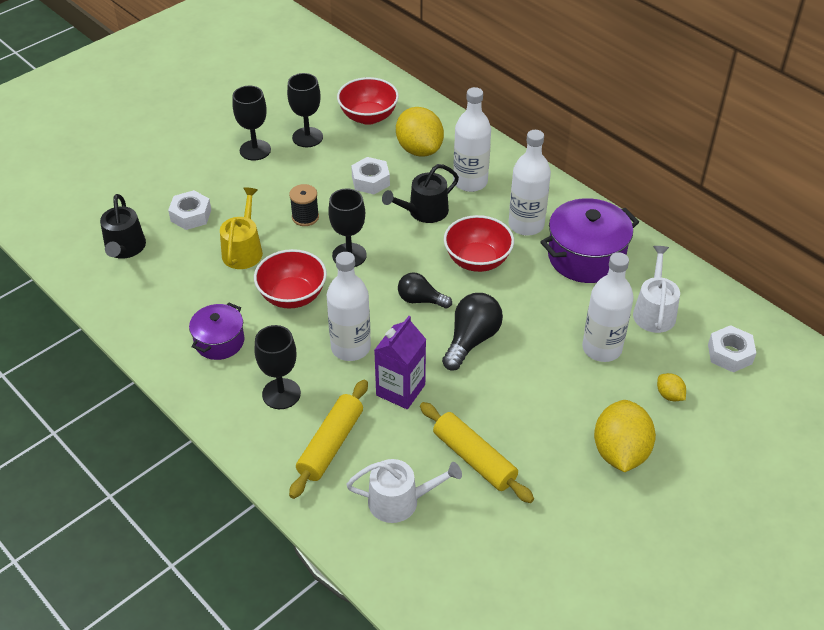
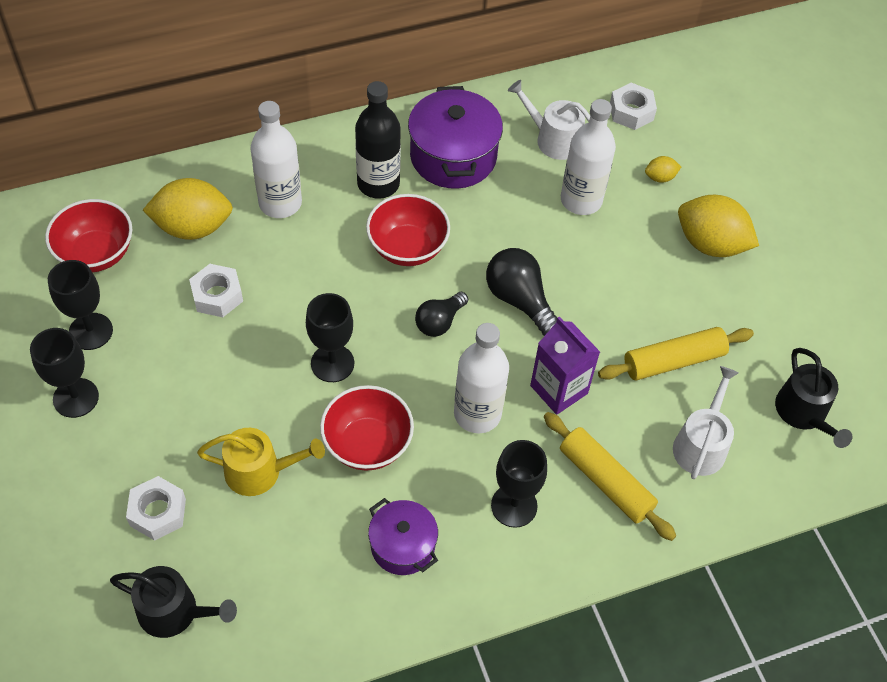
camera: 70 degrees left, 10 degrees up
yellow watering can [220,187,263,269] -> yellow watering can turned 150 degrees clockwise [197,428,325,496]
black spool [289,184,319,226] -> none
black watering can [382,164,459,223] -> black watering can moved to [775,348,852,448]
white bottle [509,130,551,236] -> black bottle [355,81,401,199]

